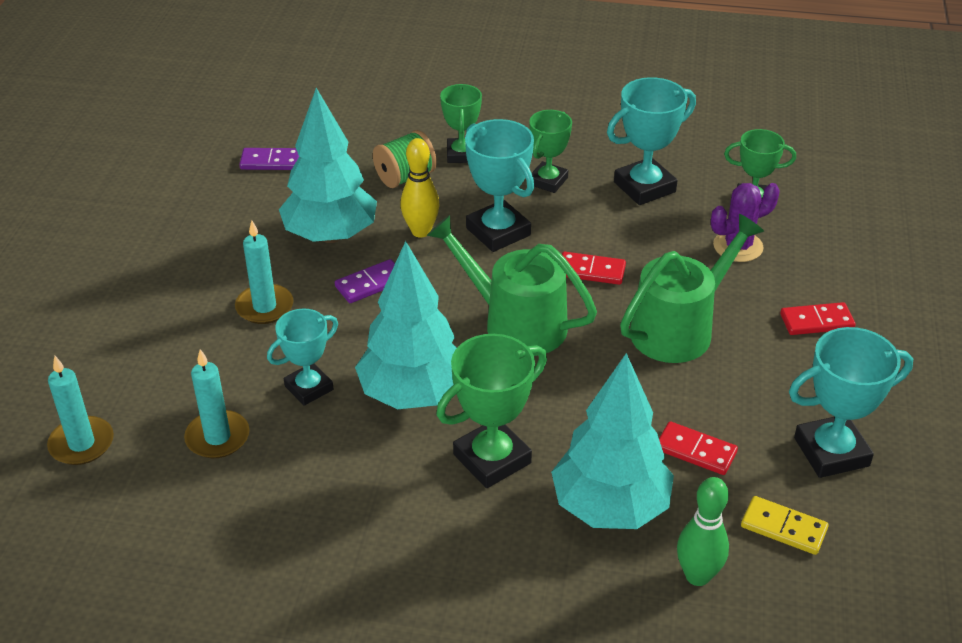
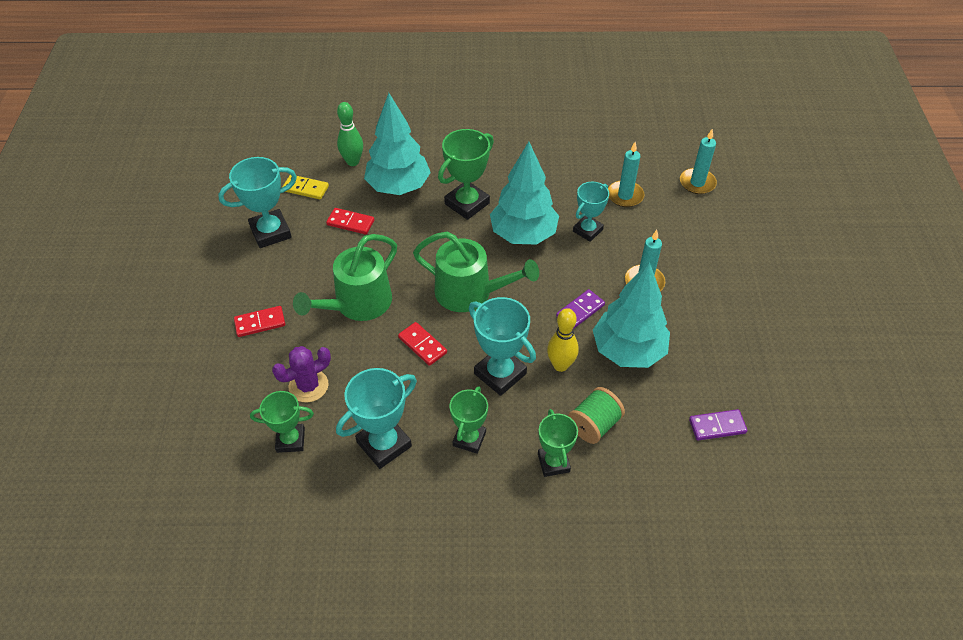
camera: 170 degrees right, 10 degrees up
red domino [562,252,626,285] -> red domino turned 45 degrees clockwise [398,322,447,366]

